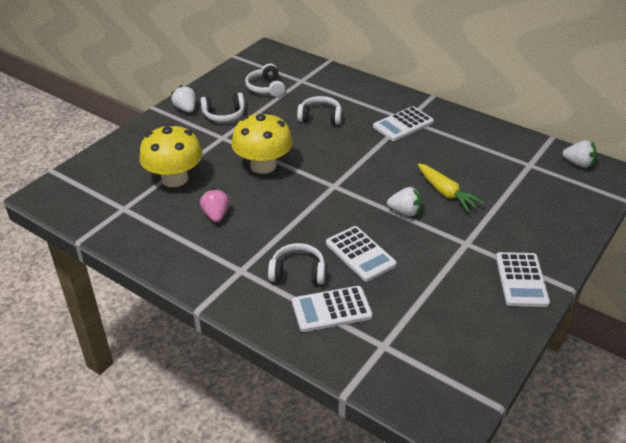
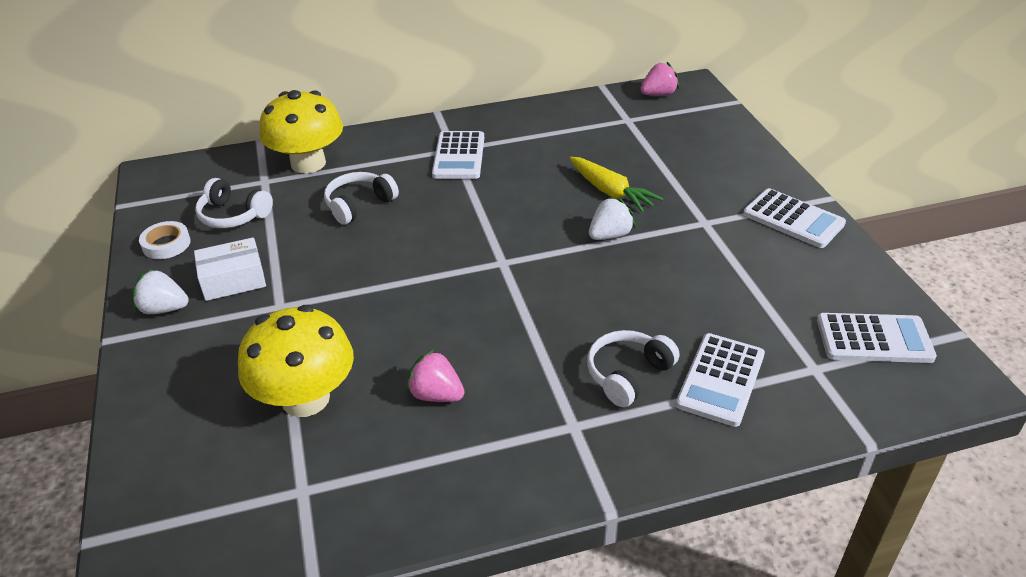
camera: 50 degrees left, 0 degrees up
white headphones [200,93,245,122] -> white box [194,237,266,301]
yellow mushroom [231,111,293,174] -> yellow mushroom moved to [260,90,343,173]
white calculator [326,226,397,282] -> white calculator moved to [817,313,937,363]
yellow carrot [418,163,484,212] -> yellow carrot turned 45 degrees clockwise [569,157,663,212]
white strawberry [563,140,597,168] -> pink strawberry [640,62,679,96]
none -> white tape [139,221,191,259]

